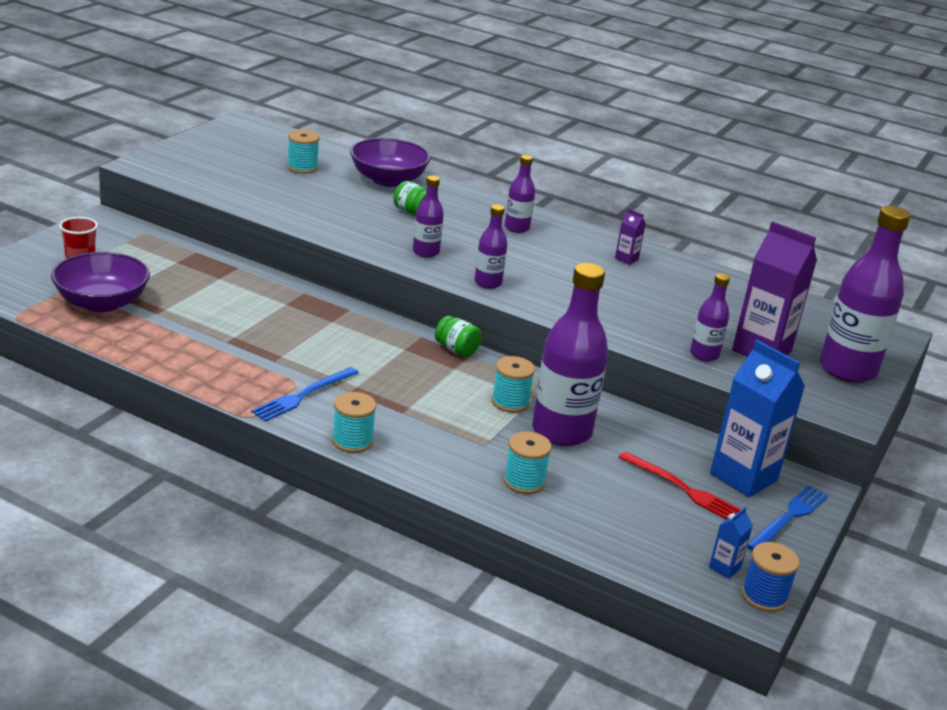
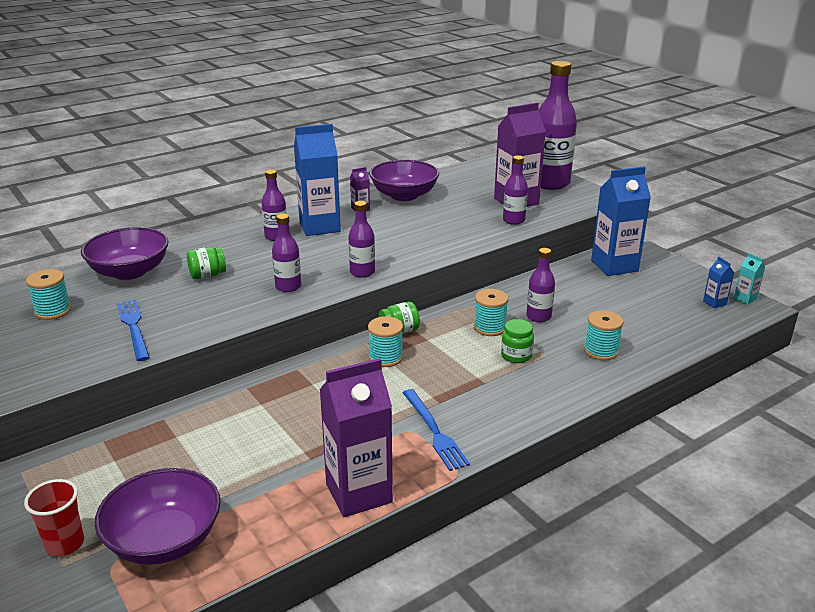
camera: 60 degrees left, 0 degrees up
turquoise spool [332,392,376,453] -> turquoise spool moved to [368,316,403,367]
purple bottle [532,263,608,446] -> purple bottle [526,248,555,323], size x0.51
red fork [619,451,741,519] -> none
blue spool [742,542,800,612] -> turquoise carton [734,253,765,304]
blue fork [747,485,828,551] -> blue fork moved to [117,300,150,361]
none -> blue carton [294,124,341,236]
none -> purple carton [319,358,393,517]
none -> purple bowl [369,160,439,201]
none -> green jar [501,319,534,363]

